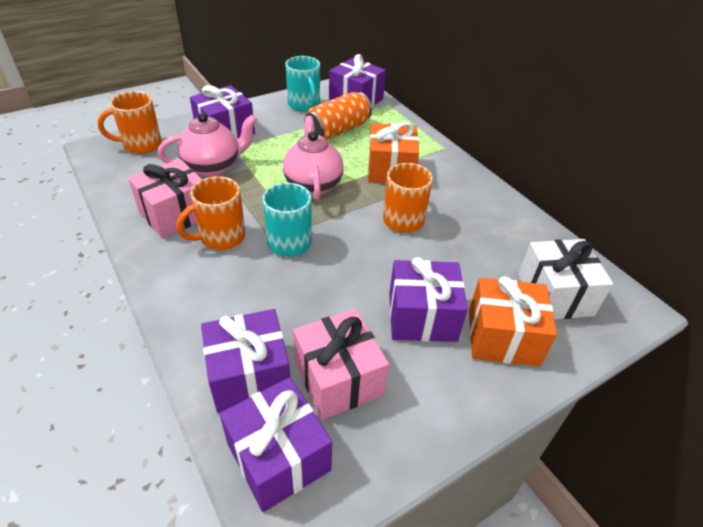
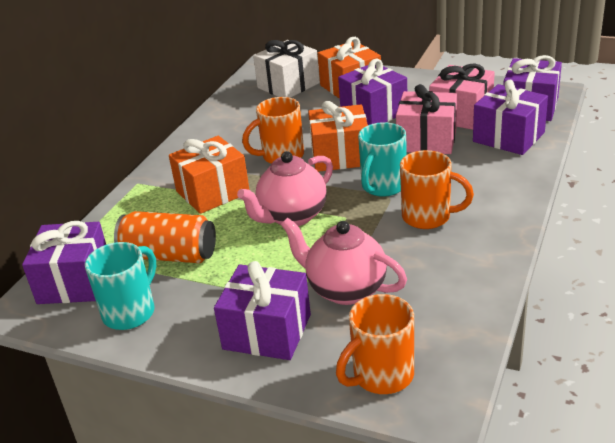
camera: 120 degrees left, 10 degrees down
orange mug [97,91,162,154] -> orange mug turned 105 degrees clockwise [336,294,414,394]
pink gift [128,159,202,239] -> pink gift moved to [396,84,457,154]
none -> orange gift [308,101,368,172]

